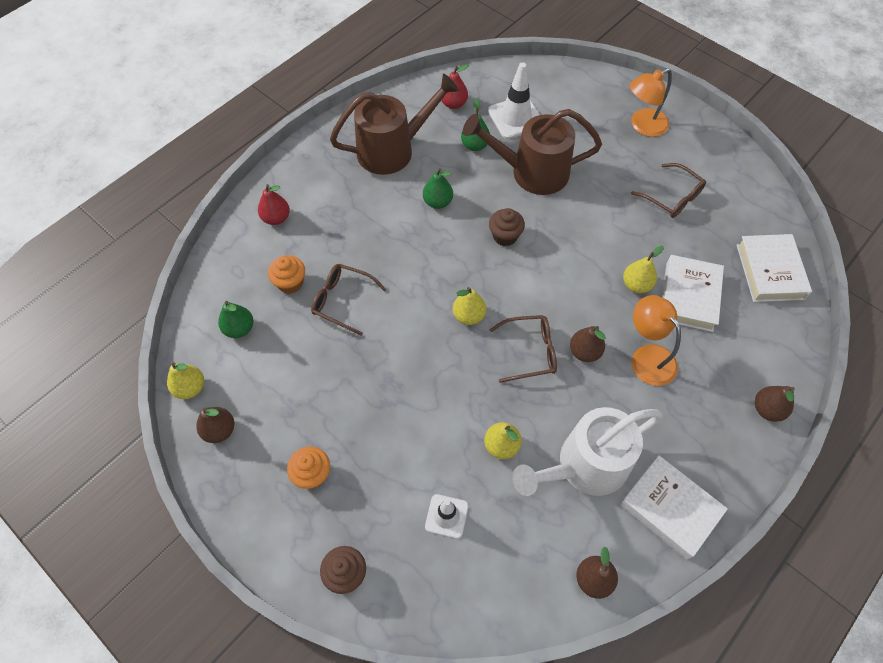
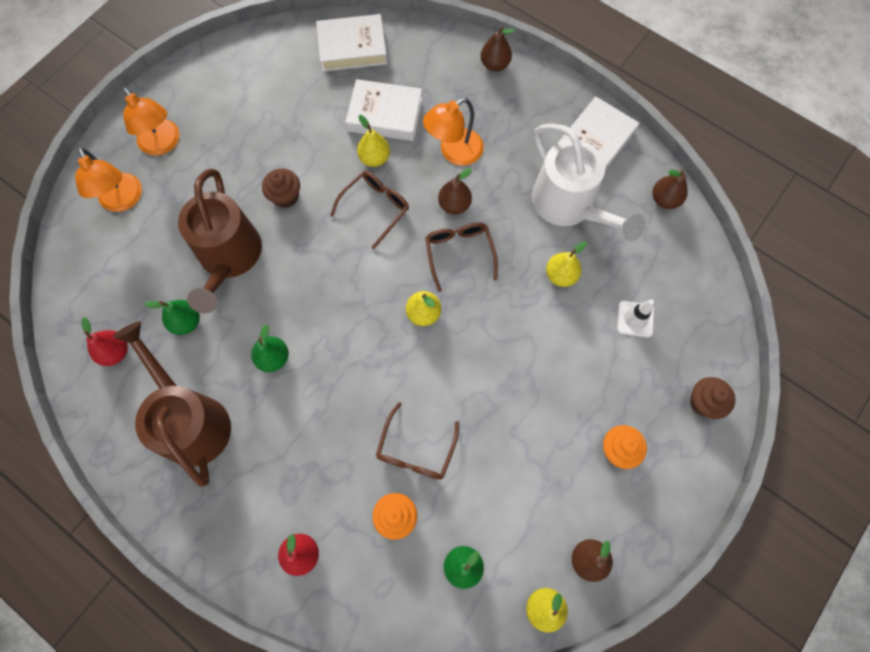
camera: 95 degrees left, 10 degrees up
white traffic cone [488,62,540,139] -> none
brown cupcake [489,208,525,246] -> brown cupcake moved to [262,168,300,208]
brown glasses [631,163,706,218] -> brown glasses moved to [330,171,409,249]
none -> orange lamp [75,148,142,212]

